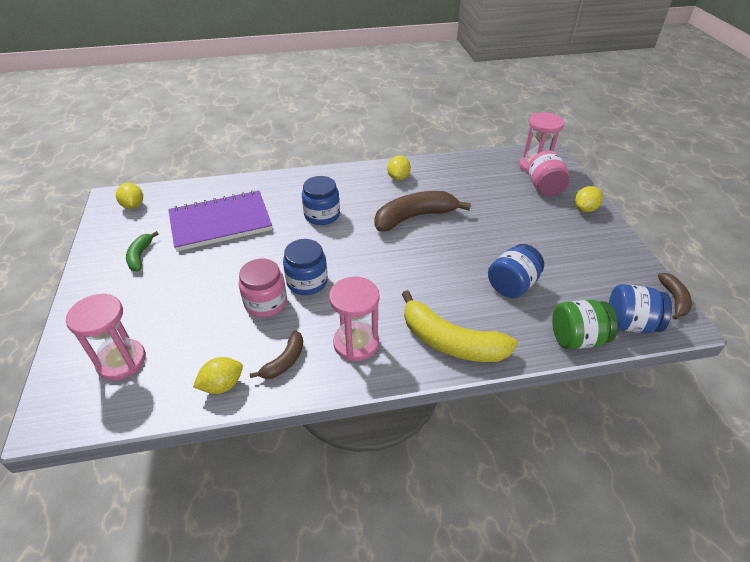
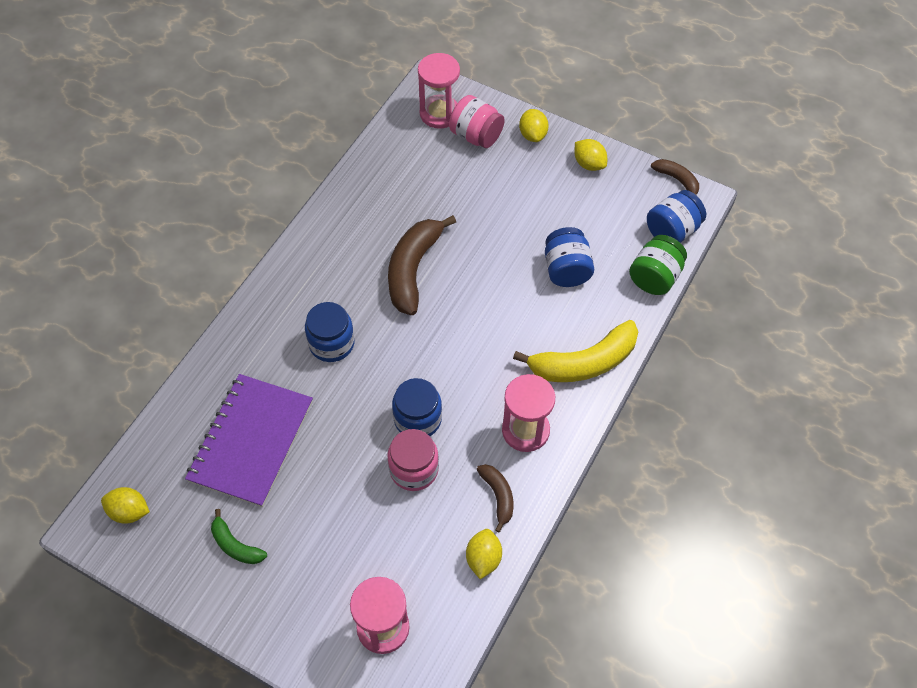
camera: 50 degrees left, 15 degrees up
yellow lemon [387,155,411,181] -> yellow lemon moved to [574,139,607,171]

